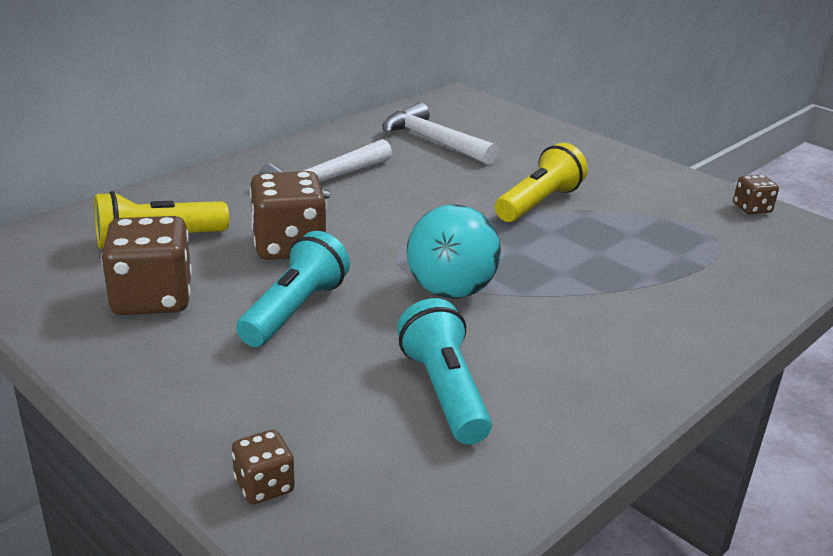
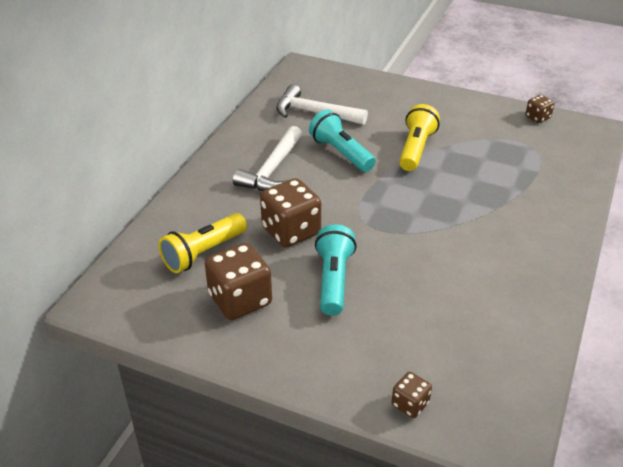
camera: 20 degrees left, 10 degrees up
turquoise flashlight [397,298,492,445] -> turquoise flashlight moved to [309,110,376,172]
turquoise ball [407,204,501,299] -> none

